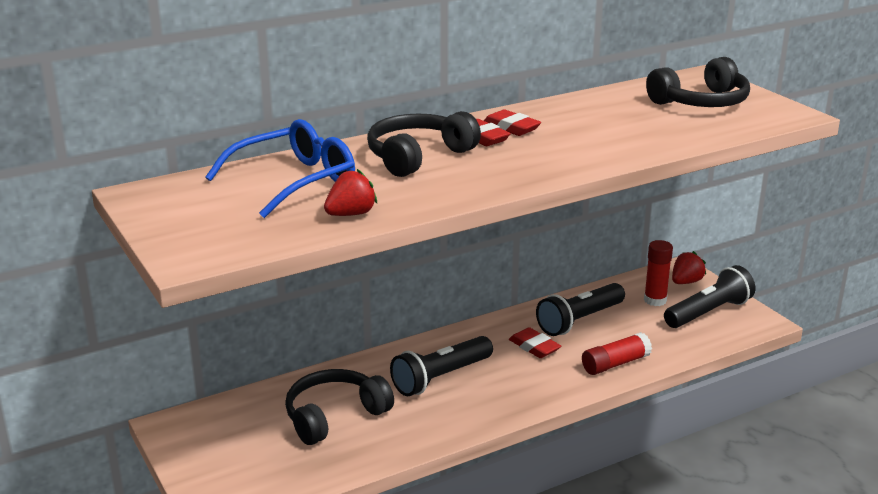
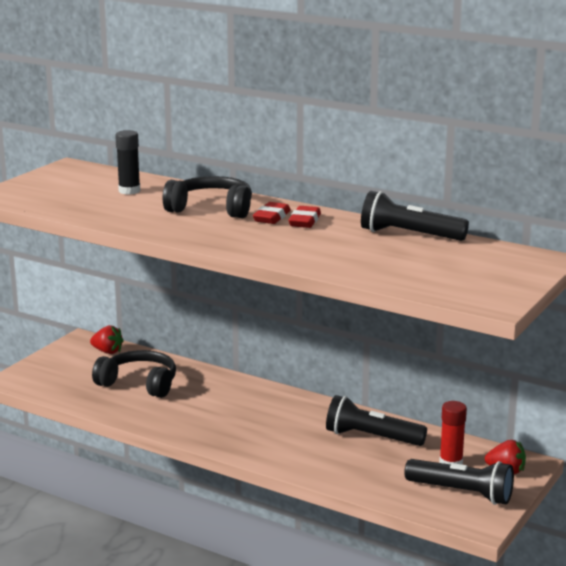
camera: 60 degrees right, 5 degrees down
blue glasses [205,119,355,218] -> black glue stick [115,130,140,195]
red strawberry [324,169,377,216] -> red strawberry moved to [90,325,124,354]
black flashlight [390,336,493,396] -> black flashlight moved to [361,191,469,241]
red eraser [509,327,561,358] -> none
red glue stick [582,332,652,375] -> none
black headphones [646,57,750,107] -> none

